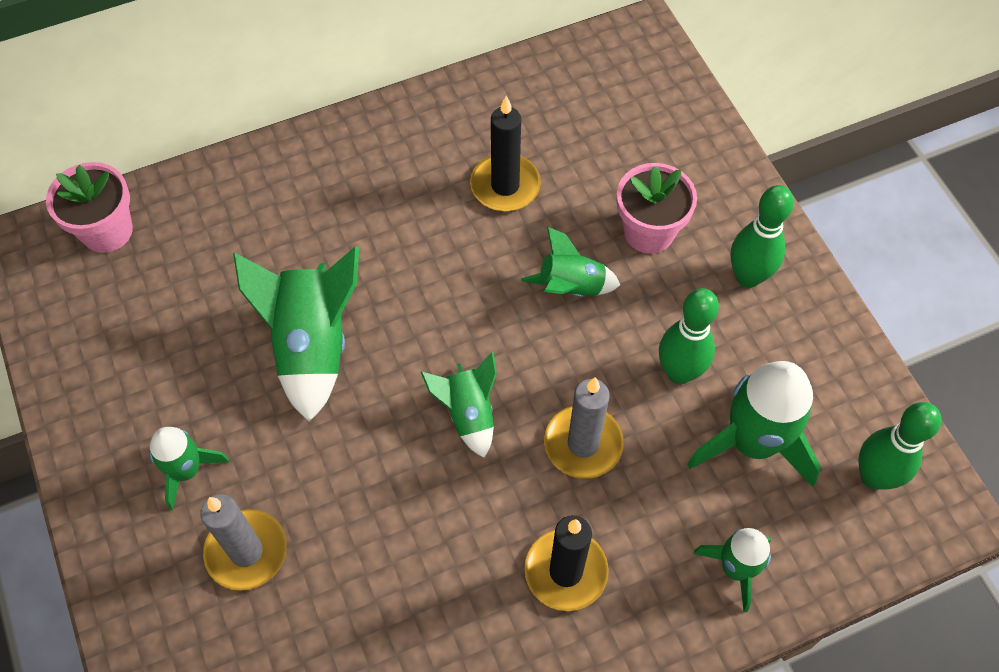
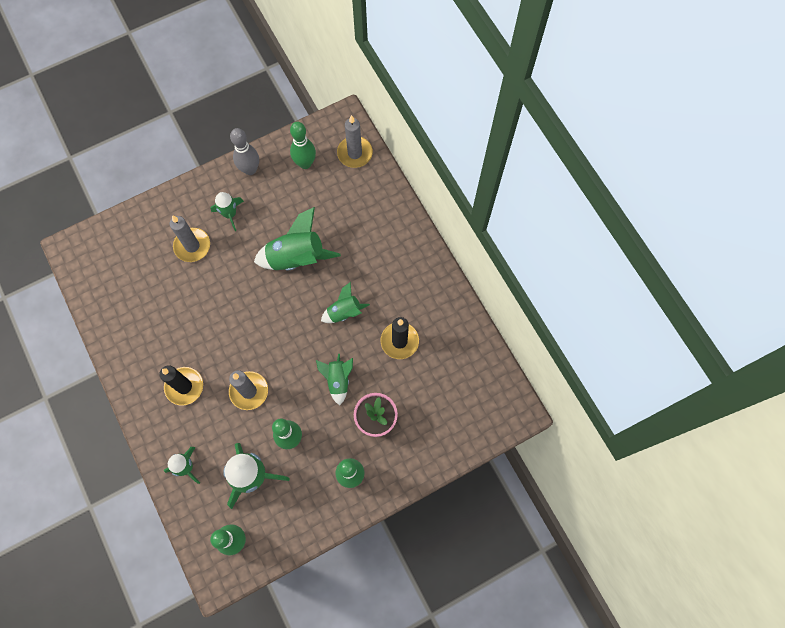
camera: 85 degrees right, 10 degrees up
pink flower pot [46,162,133,253] -> grey candle [337,115,373,168]
green rocket [421,352,497,458] -> green rocket moved to [321,282,370,323]
none -> grey bowling pin [230,128,259,175]
none -> green bowling pin [290,122,316,169]

